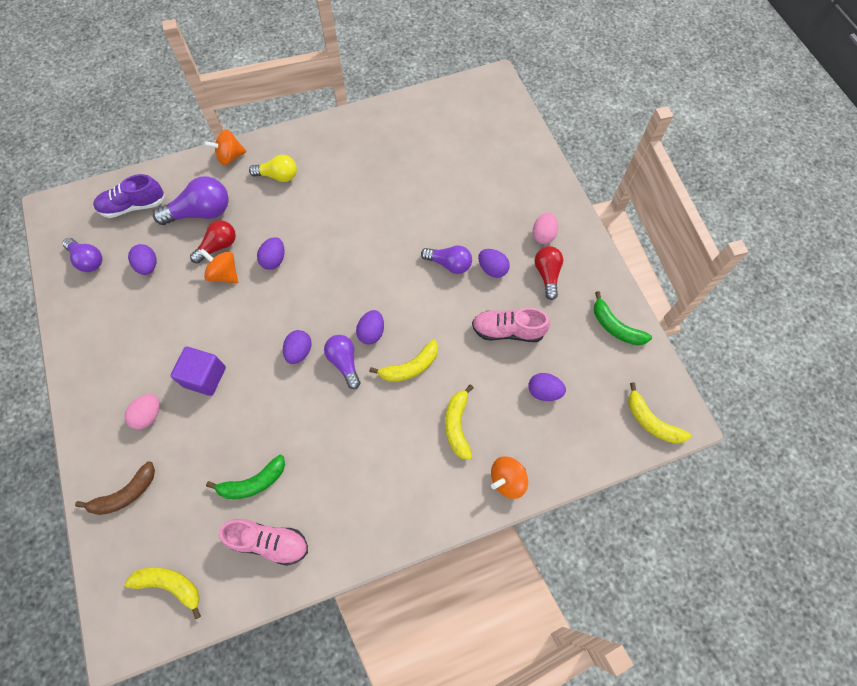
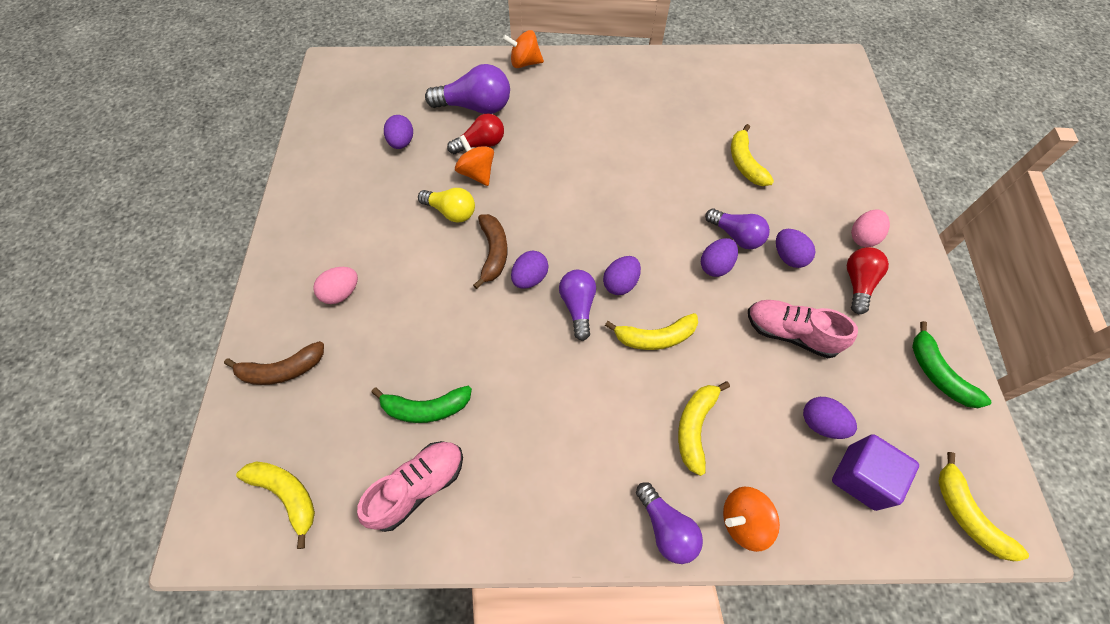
camera: 20 degrees right, 5 degrees down
purple light bulb [63,238,102,272] -> purple light bulb moved to [636,482,703,564]
purple shoe [93,174,165,218] -> none
purple cube [171,347,226,396] -> purple cube moved to [832,434,919,511]
pink shoe [219,519,308,566] -> pink shoe turned 75 degrees counterclockwise [357,441,463,532]
yellow light bulb [249,155,297,182] -> yellow light bulb moved to [418,188,475,223]
purple egg [257,237,284,270] -> purple egg moved to [701,238,738,277]
none -> brown banana [473,214,508,289]
none -> yellow banana [731,124,774,186]

